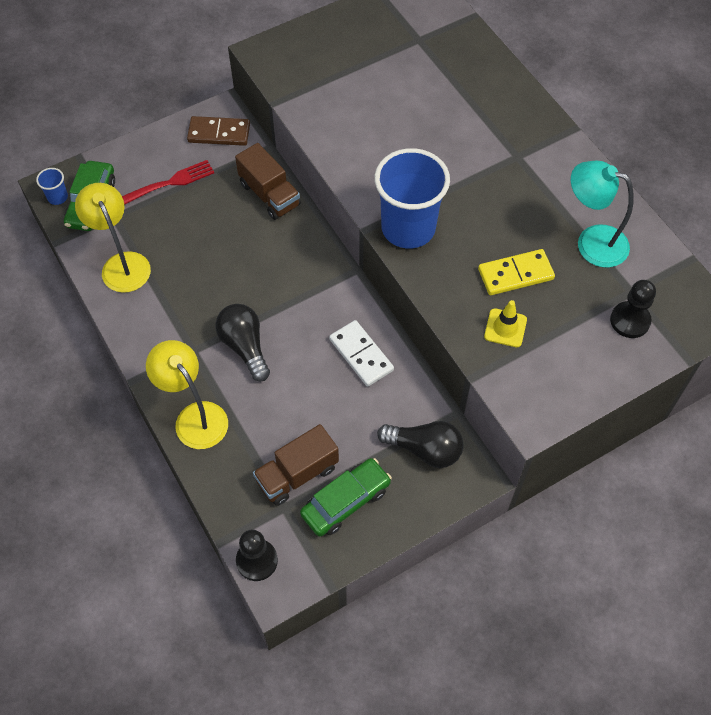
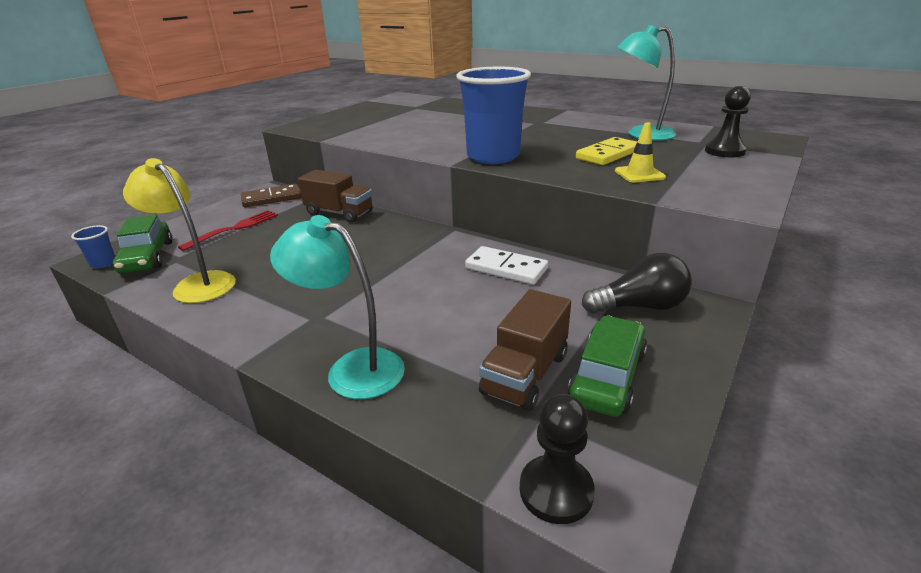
camera: 25 degrees left, 30 degrees down
yellow lamp [146,340,228,449] -> turquoise lamp [270,215,405,399]
black light bulb [215,304,270,381] -> none

